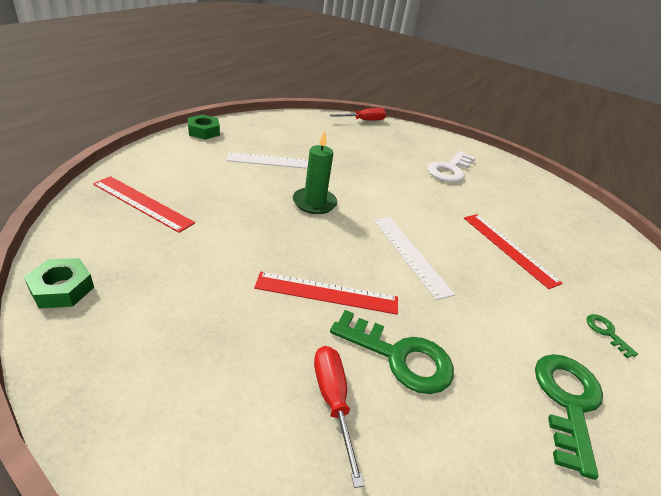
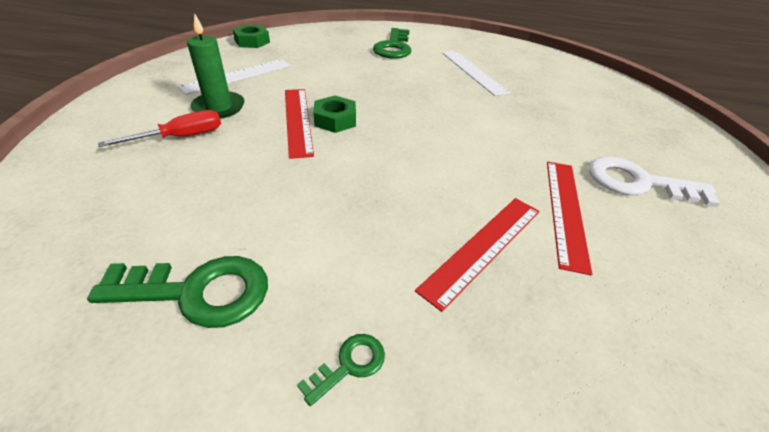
camera: 75 degrees right, 5 degrees up
red ruler [93,176,195,233] -> red ruler moved to [547,162,592,275]
green nut [188,115,220,140] -> green nut moved to [313,96,356,133]
green candle [293,130,337,214] -> green candle moved to [187,13,244,119]
red screwdriver [329,108,386,121] -> none
green key [330,310,454,394] -> green key moved to [373,28,411,59]
white ruler [374,217,455,300] -> white ruler moved to [178,59,291,95]

